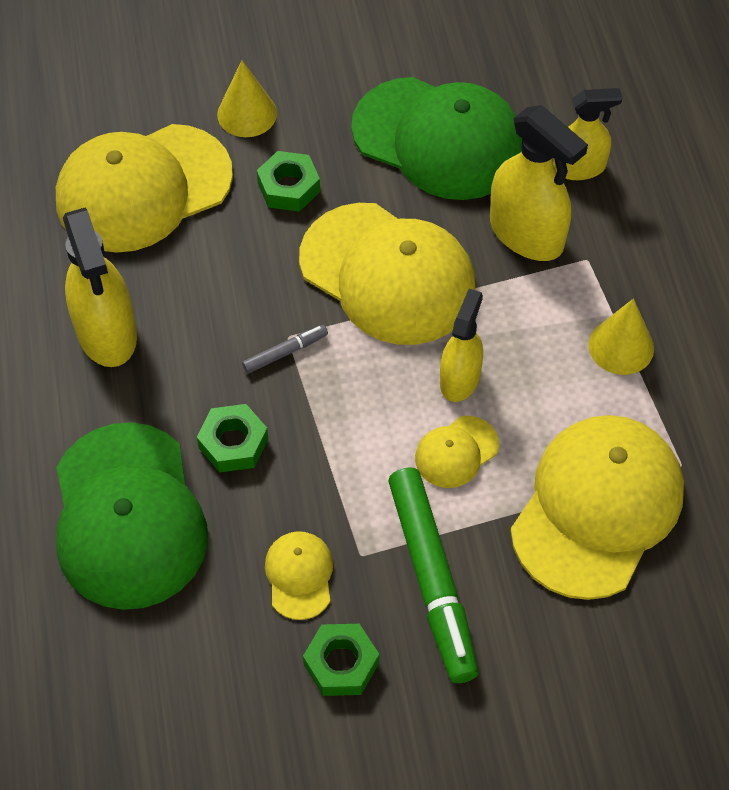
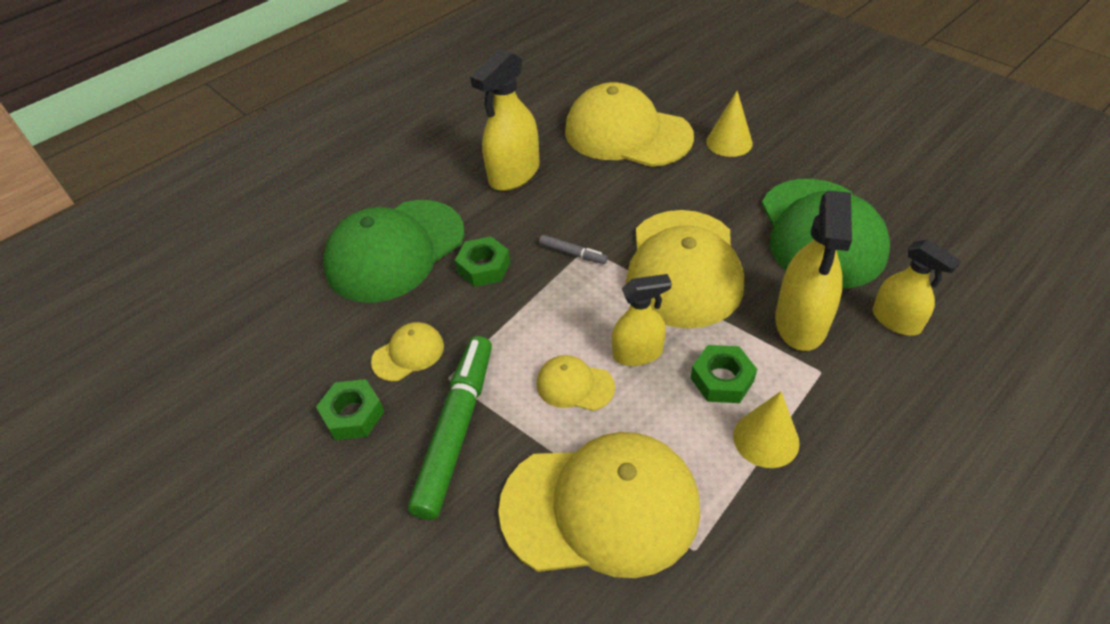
camera: 60 degrees right, 10 degrees down
green nut [257,151,320,212] -> green nut moved to [691,345,757,403]
green marker [388,467,479,683] -> green marker turned 150 degrees clockwise [408,336,492,520]

